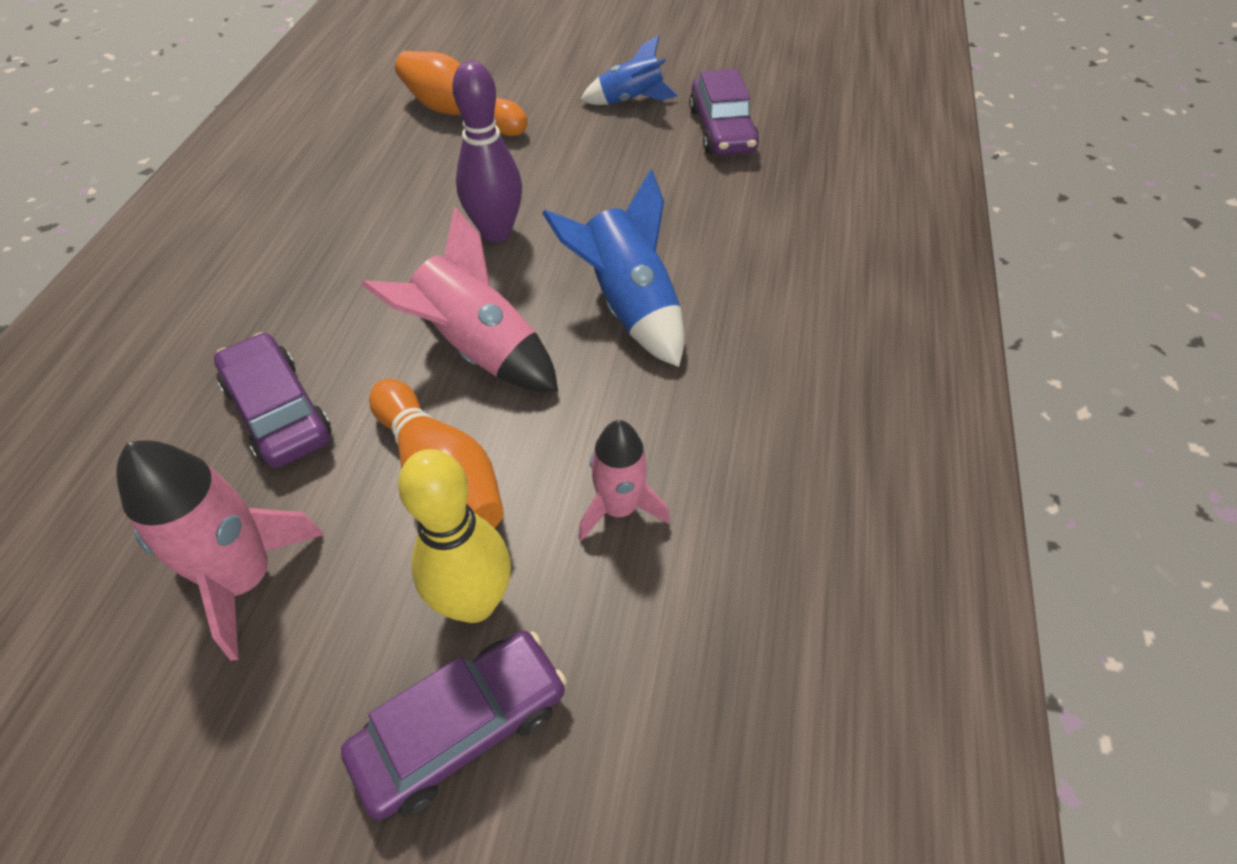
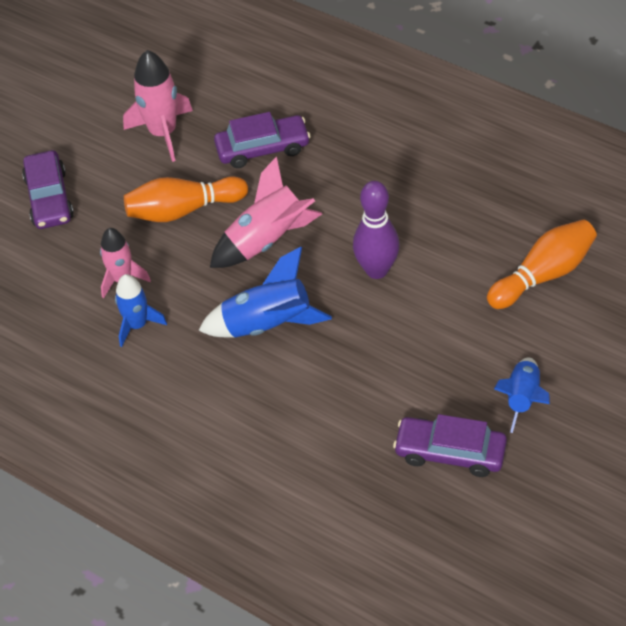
camera: 115 degrees right, 0 degrees up
yellow bowling pin [398,449,511,623] -> none
none -> blue rocket [115,274,167,347]

